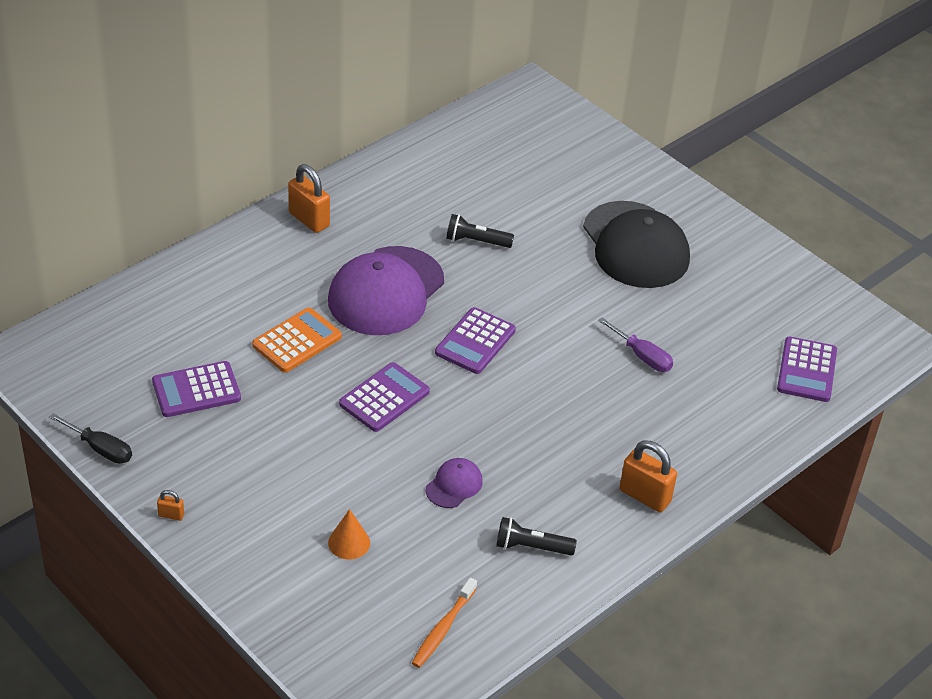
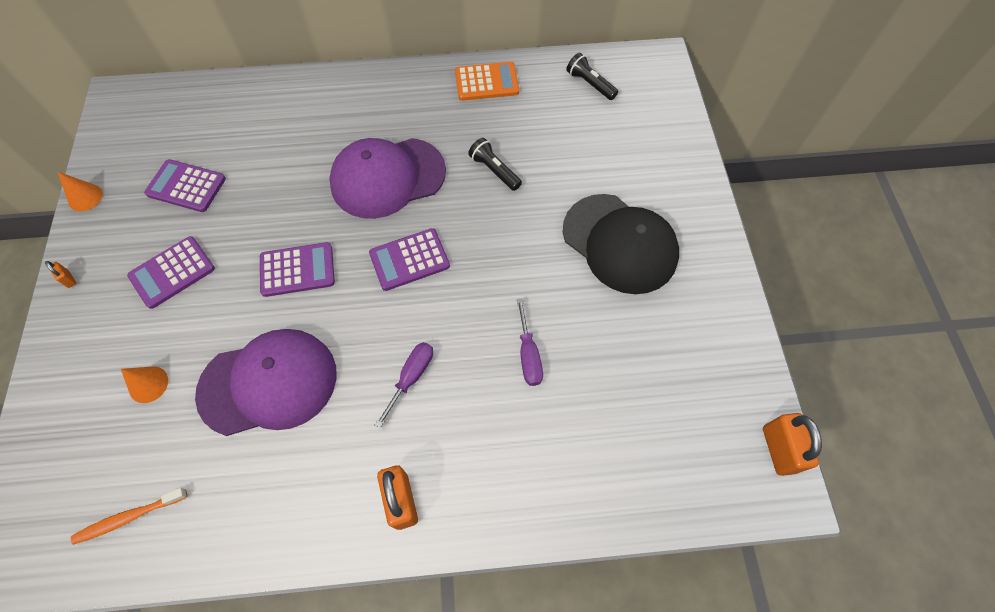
camera: 40 degrees right, 20 degrees up
black screwdriver [49,413,132,464] -> orange cone [58,172,103,211]
orange calculator [252,308,342,373] -> orange calculator moved to [455,62,519,101]
orange padlock [288,164,330,233] -> orange padlock moved to [763,413,822,476]
purple cap [425,458,483,508] -> purple cap [195,329,337,436], size x2.29
black flashlight [496,517,577,555] -> black flashlight moved to [566,53,618,100]
black cap [583,201,690,288] -> black cap turned 60 degrees counterclockwise [563,194,679,294]
purple calculator [777,337,837,402] -> purple calculator moved to [127,236,215,309]
none -> purple screwdriver [375,342,433,428]

